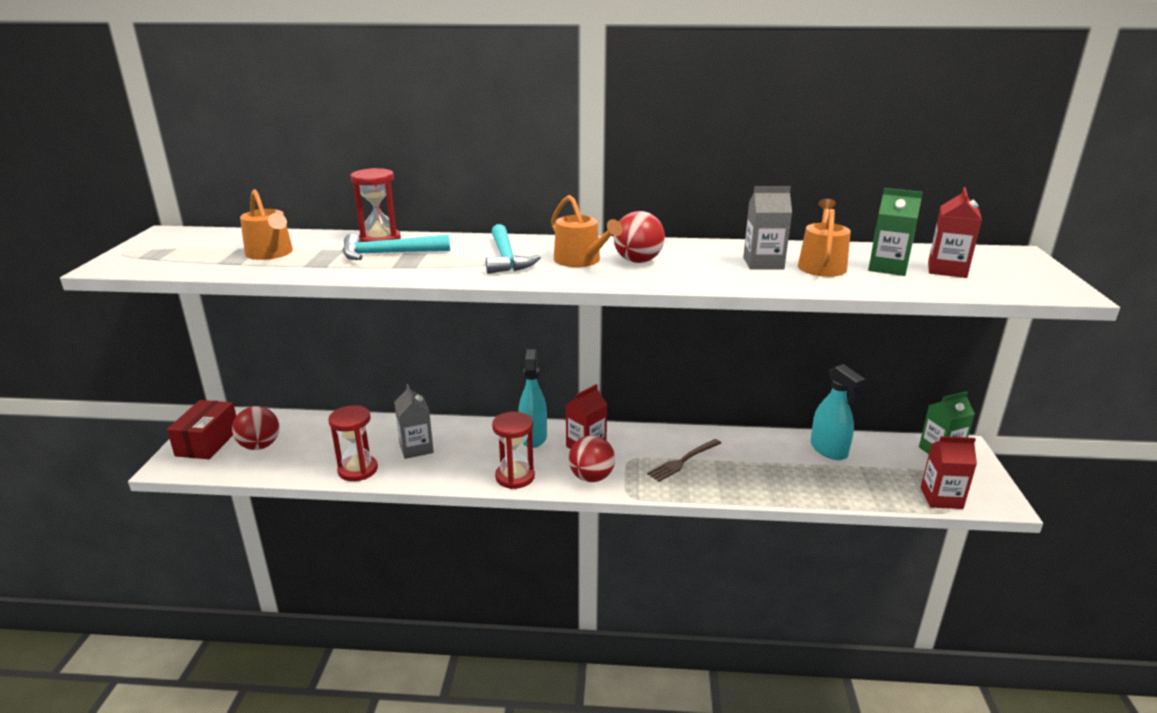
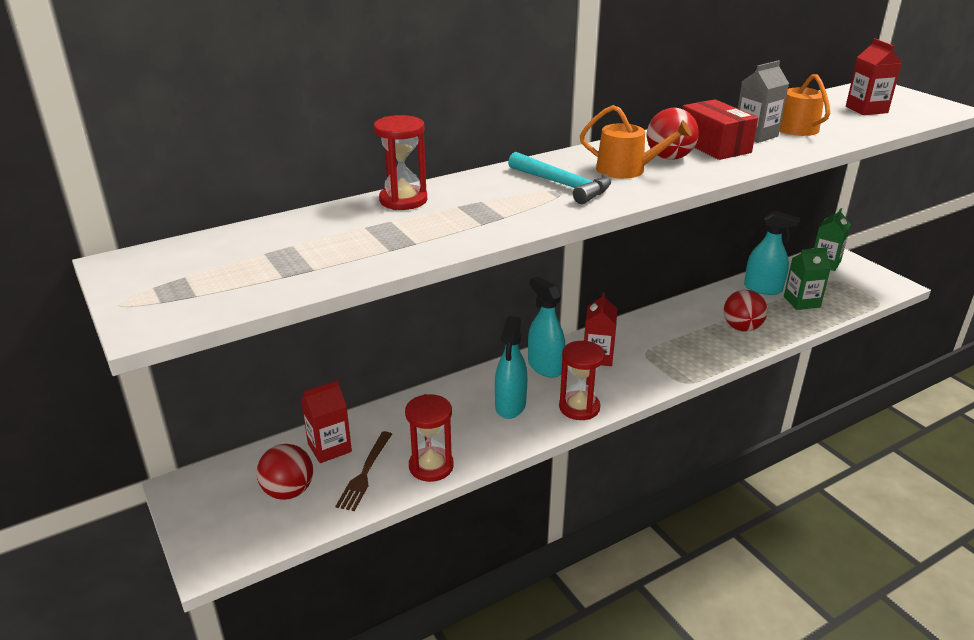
camera: 35 degrees left, 5 degrees up
red box [167,400,236,459] -> red box moved to [682,99,758,160]
orange watering can [240,189,293,260] -> none
turquoise hammer [343,234,450,260] -> none
grey carton [394,384,434,459] -> none
red ball [569,436,615,482] -> red ball moved to [724,290,767,332]
brown fork [647,439,721,482] -> brown fork moved to [335,431,392,511]
green carton [868,188,923,276] -> green carton moved to [784,247,831,310]
red carton [920,436,977,509] -> red carton moved to [301,380,352,463]
none -> turquoise spray bottle [495,316,527,419]

